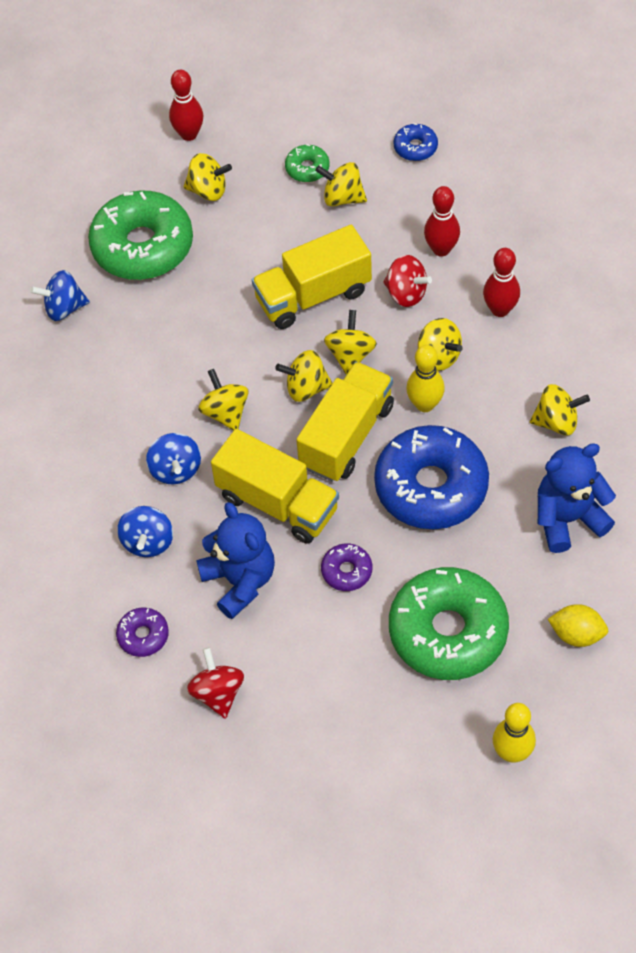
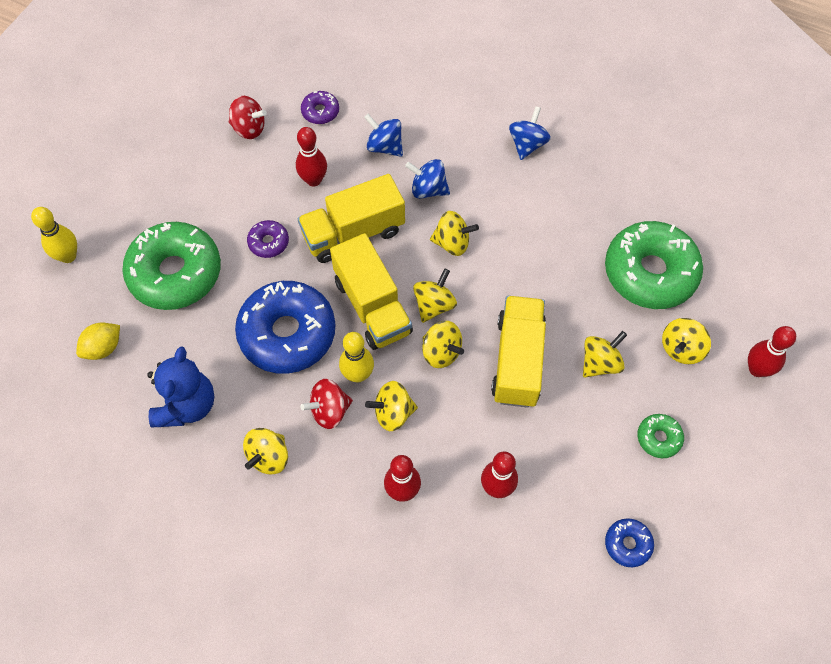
camera: 120 degrees right, 5 degrees up
blue spinning top [30,270,89,321] -> blue spinning top moved to [509,106,551,160]
blue teddy bear [196,502,275,619] -> red bowling pin [296,127,327,186]
yellow spinning top [315,162,367,207] -> yellow spinning top moved to [583,331,627,378]
red spinning top [383,255,432,307] -> red spinning top moved to [300,379,353,429]

